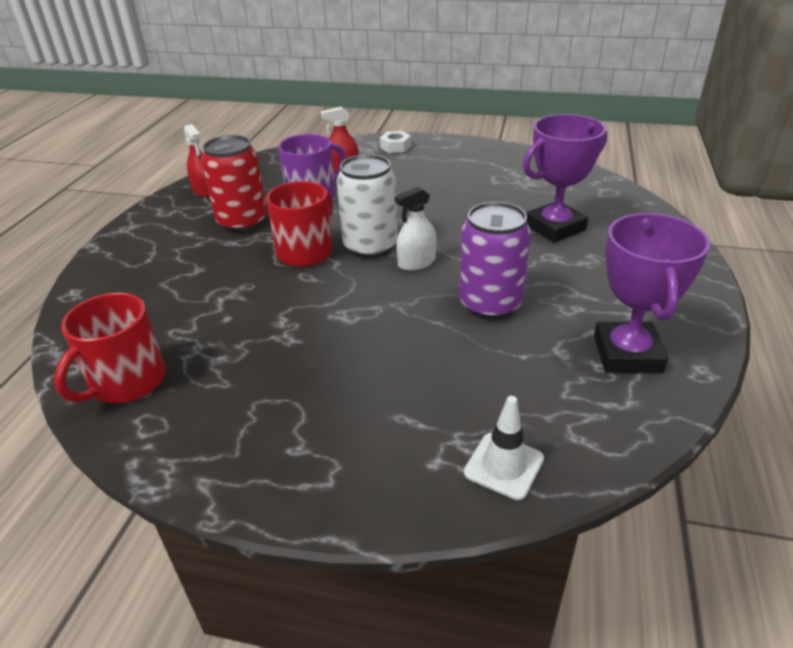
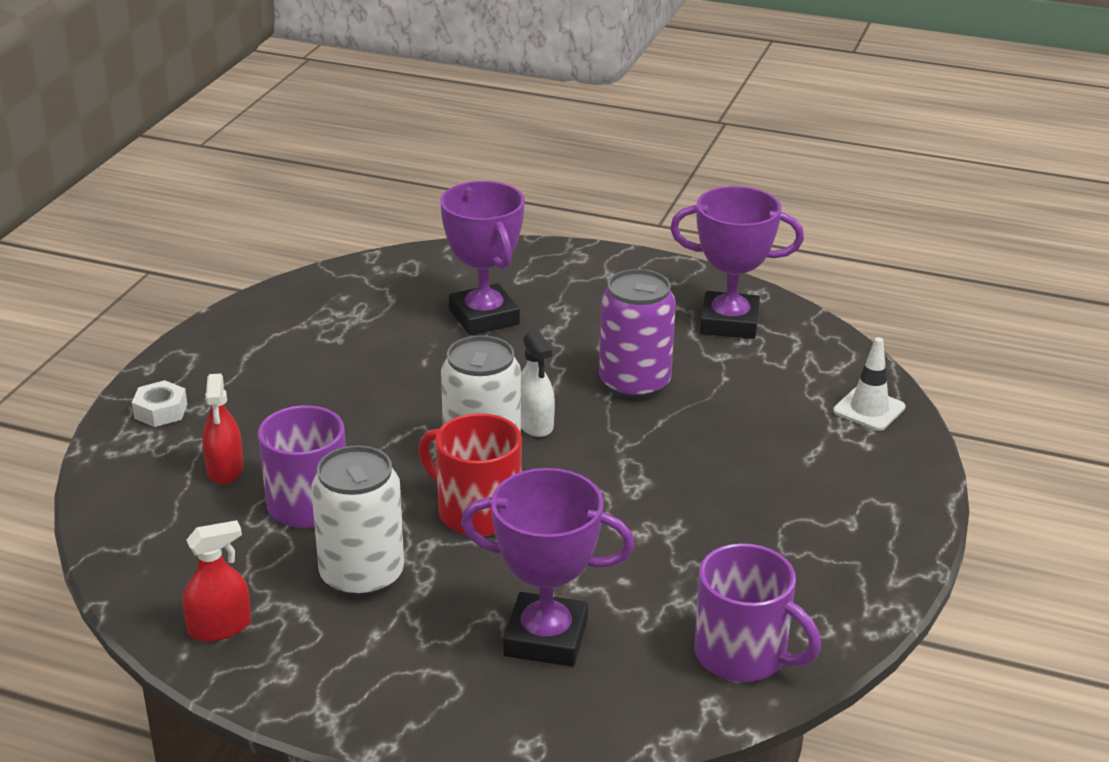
camera: 85 degrees left, 5 degrees down
red mug [54,292,166,403] -> purple mug [695,543,821,682]
red can [201,135,267,232] -> white can [311,445,404,598]
none -> purple trophy [461,468,634,667]

